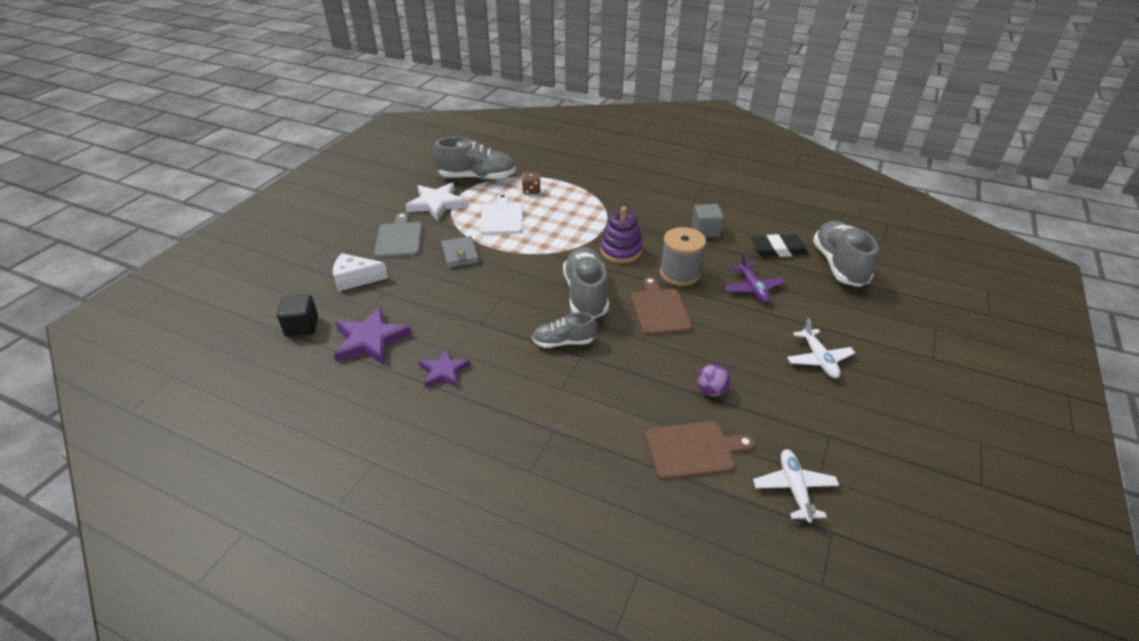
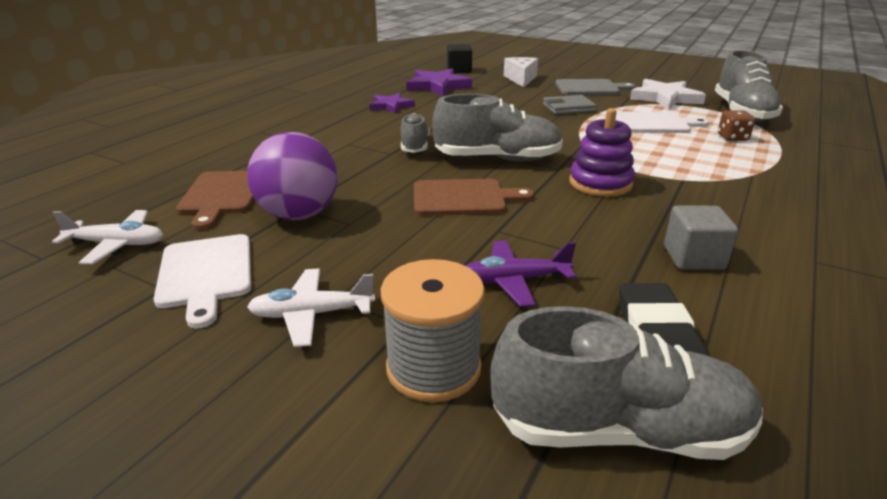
camera: 95 degrees right, 10 degrees down
grey spool [660,227,706,286] -> grey spool moved to [380,259,485,402]
purple ball [698,364,730,396] -> purple ball [247,132,338,220], size x2.05
none -> white cutting board [154,234,251,328]

